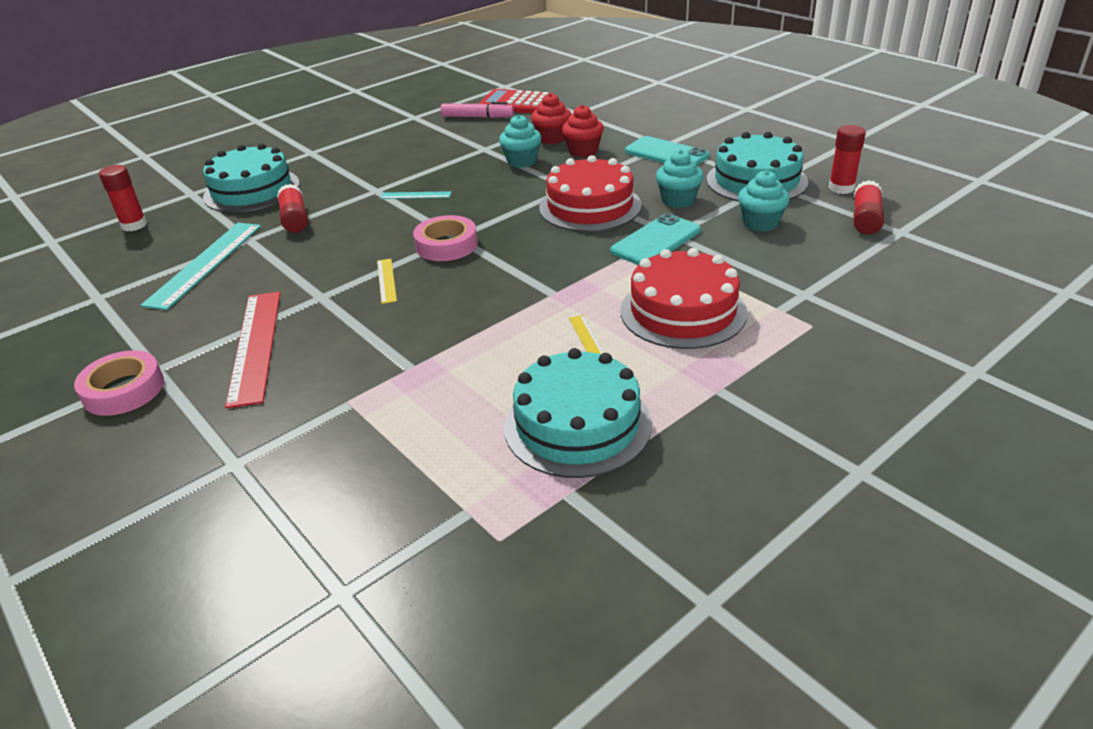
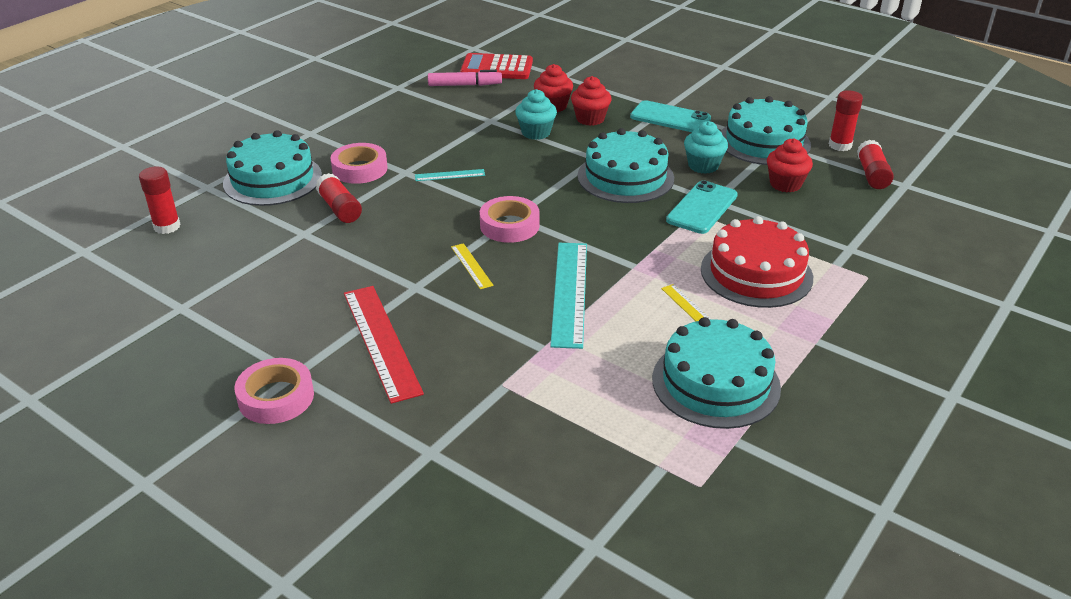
camera: 15 degrees left, 0 degrees up
turquoise ruler [140,223,261,310] -> turquoise ruler moved to [550,243,587,349]
red cake [539,155,642,232] -> turquoise cake [578,128,674,203]
turquoise cupcake [738,170,790,232] -> red cupcake [767,138,813,192]
none -> pink tape [330,143,388,184]

